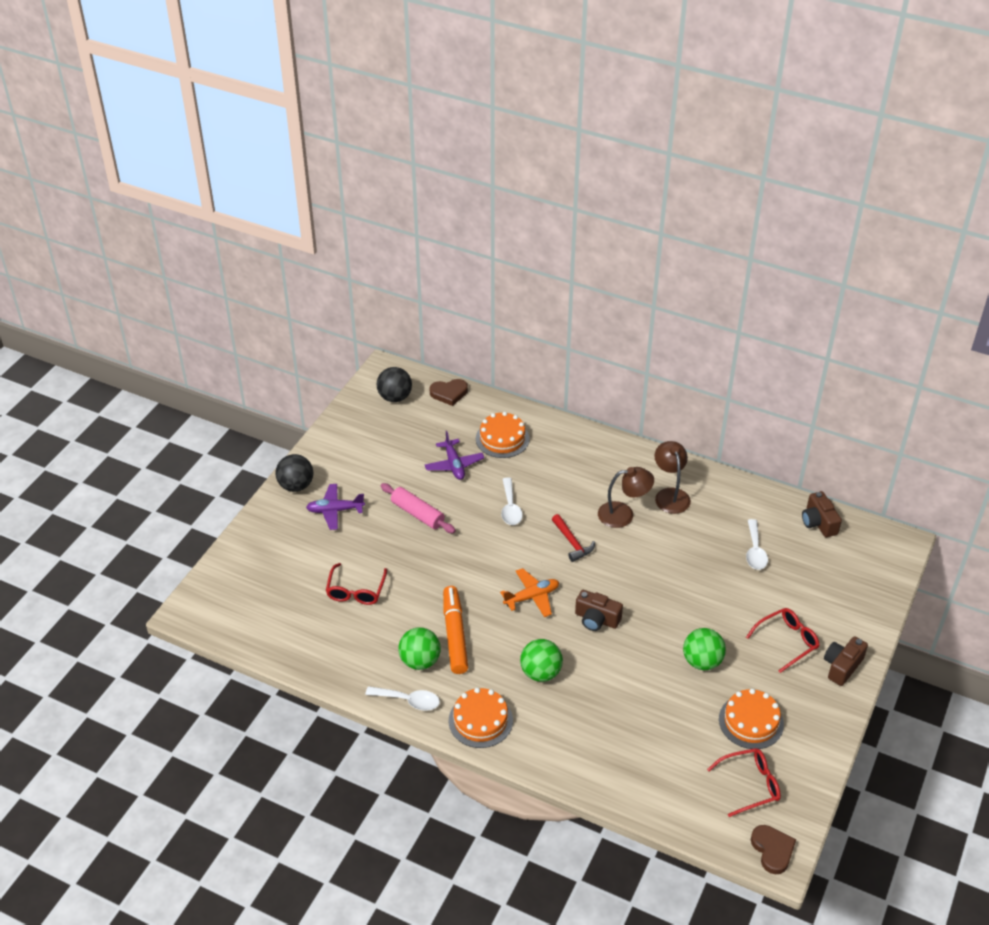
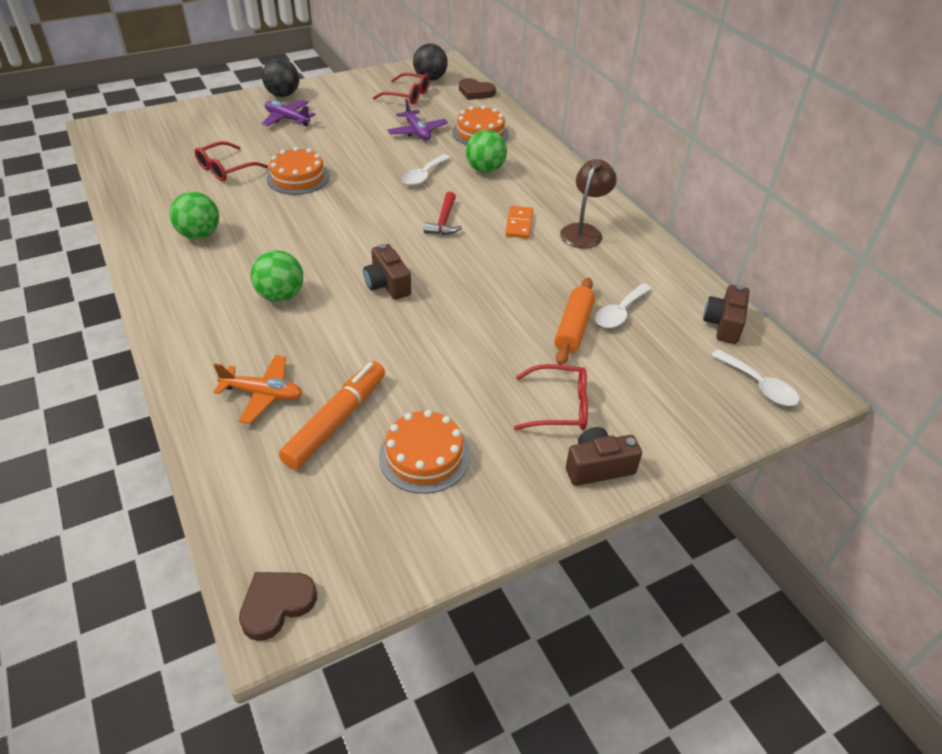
camera: 35 degrees right, 0 degrees up
white spoon [365,686,440,711] -> white spoon moved to [711,349,799,406]
pink rolling pin [381,483,456,533] -> none
purple plane [425,431,484,480] -> purple plane turned 45 degrees counterclockwise [387,99,448,140]
orange marker [443,586,468,674] -> orange marker moved to [279,361,385,470]
orange cake [449,688,513,748] -> orange cake moved to [267,147,330,195]
orange plane [500,568,559,617] -> orange plane moved to [214,355,303,424]
brown lamp [598,467,654,528] -> orange domino [505,206,533,239]
green ball [683,628,726,670] -> green ball moved to [466,130,507,173]
red glasses [707,748,781,817] -> red glasses moved to [373,72,430,105]
brown heart [751,825,796,875] -> brown heart turned 150 degrees counterclockwise [239,572,317,641]
none -> orange rolling pin [554,278,595,365]

